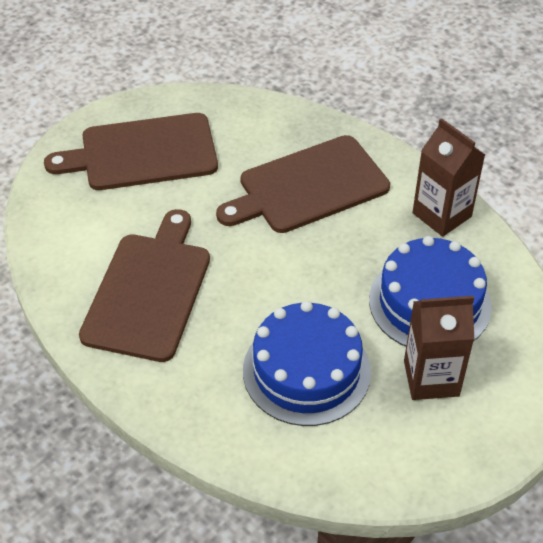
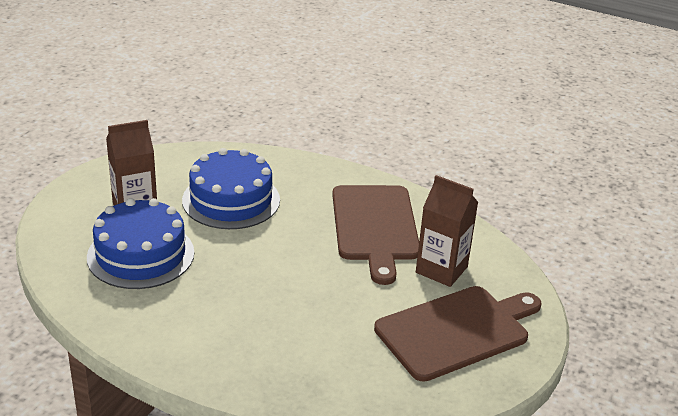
camera: 160 degrees right, 15 degrees down
brown cutting board [216,135,390,233] -> none
brown carton [412,118,485,237] -> brown carton moved to [416,175,478,287]

